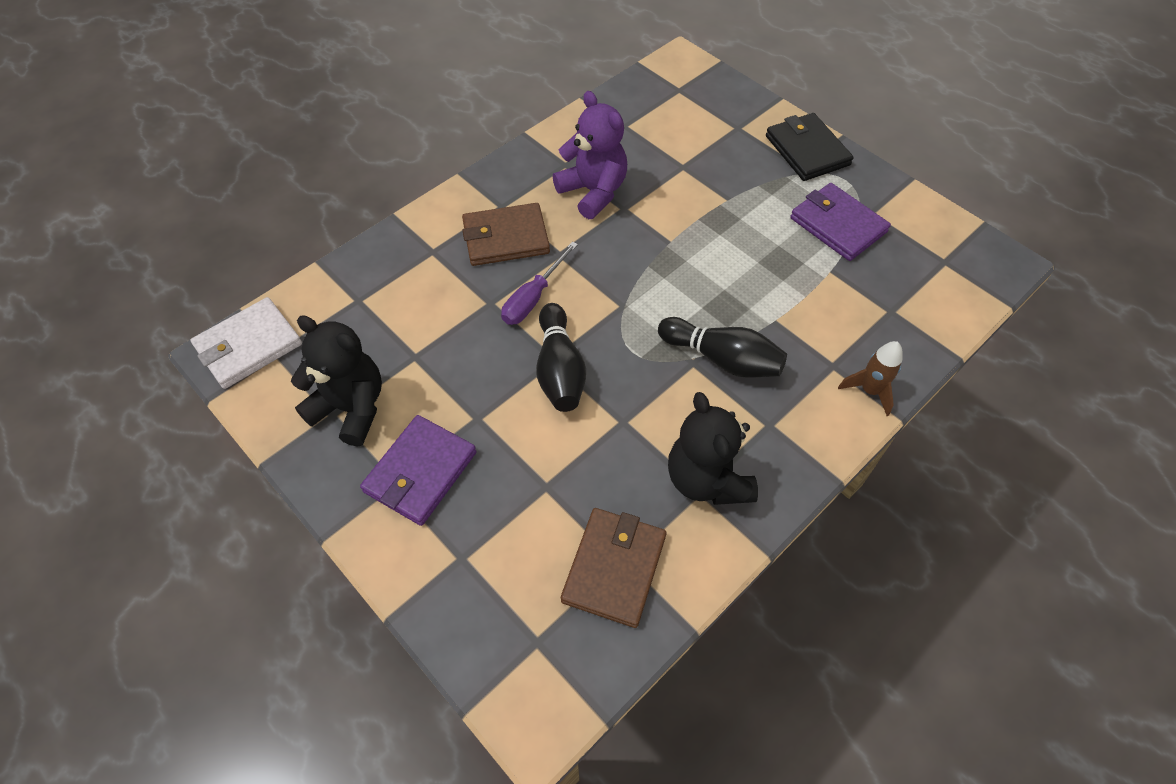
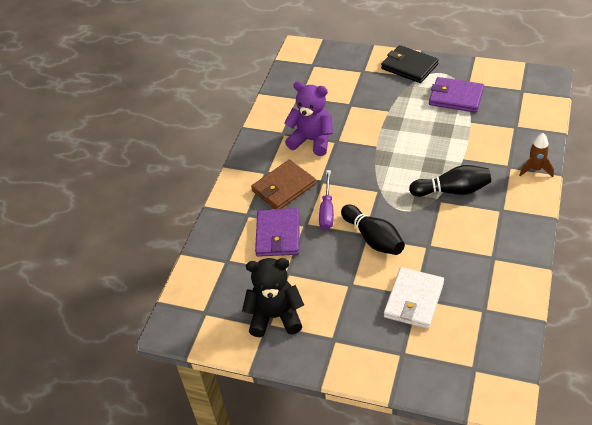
camera: 25 degrees left, 10 degrees down
white wallet [191,297,302,389] -> white wallet moved to [384,267,444,329]
purple wallet [360,415,477,526] -> purple wallet moved to [255,208,299,257]
brown wallet [561,508,666,628] -> none
black teddy bear [668,392,758,505] -> none

